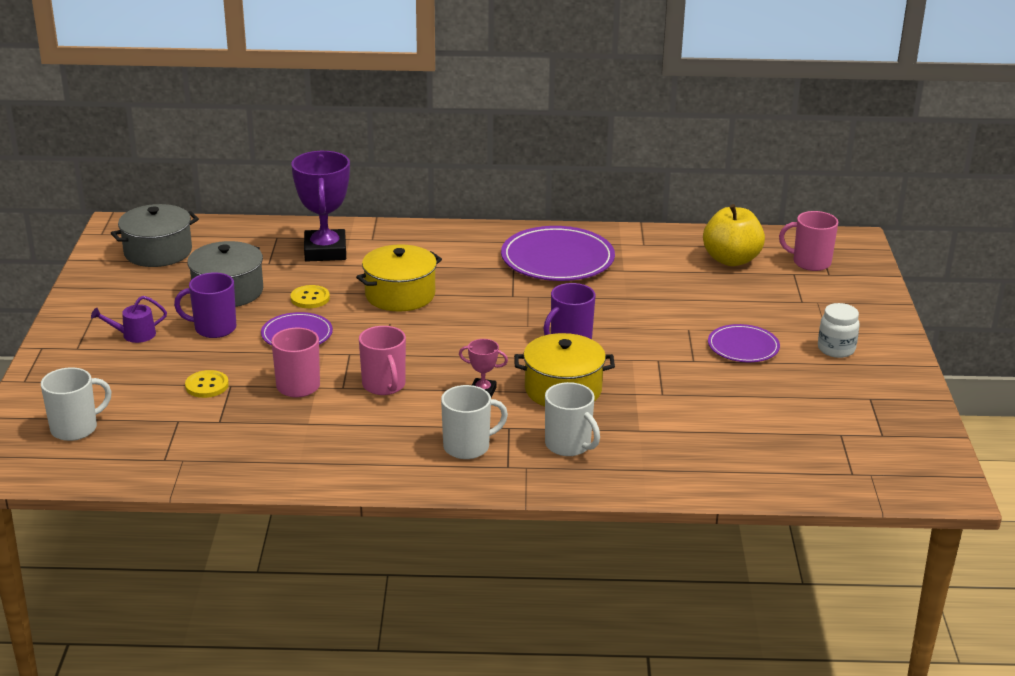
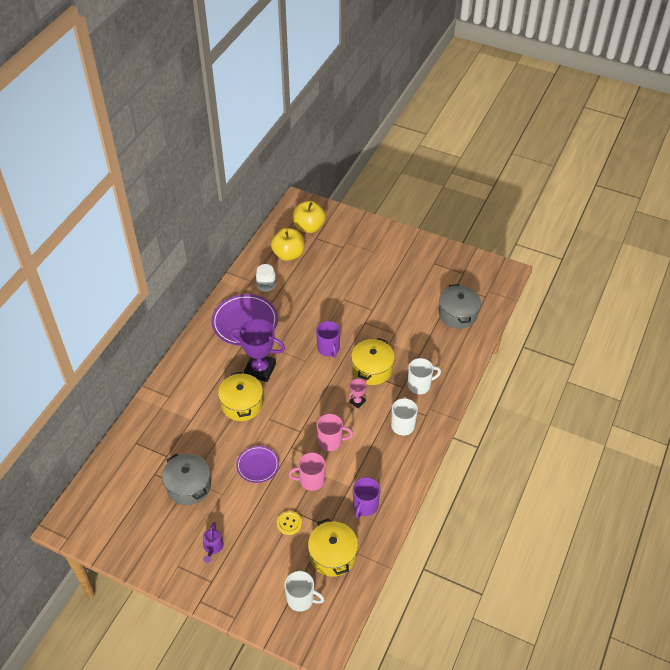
camera: 65 degrees left, 20 degrees up
white mug [41,367,112,441] -> white mug turned 120 degrees clockwise [285,571,325,611]
grey pot [111,204,199,267] -> grey pot moved to [439,284,481,329]
purple mug [174,272,236,338] -> purple mug moved to [353,477,381,519]
yellow button [290,285,330,308] -> none
purple trophy [291,151,350,262] -> purple trophy moved to [230,319,285,382]
purple plate [708,324,780,362] -> none
pink mug [779,211,838,271] -> yellow apple [293,201,326,233]
white jar [818,303,860,358] -> white jar moved to [256,264,276,292]
none -> yellow pot [308,519,358,577]

